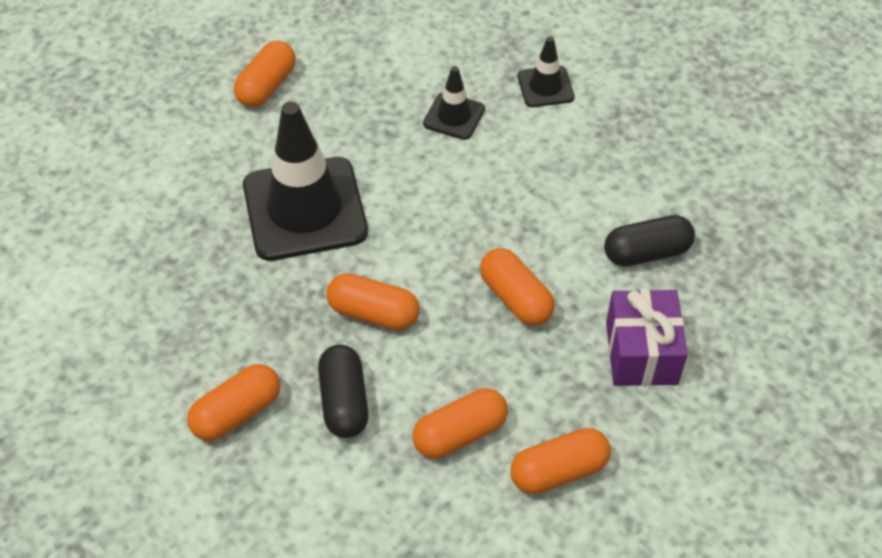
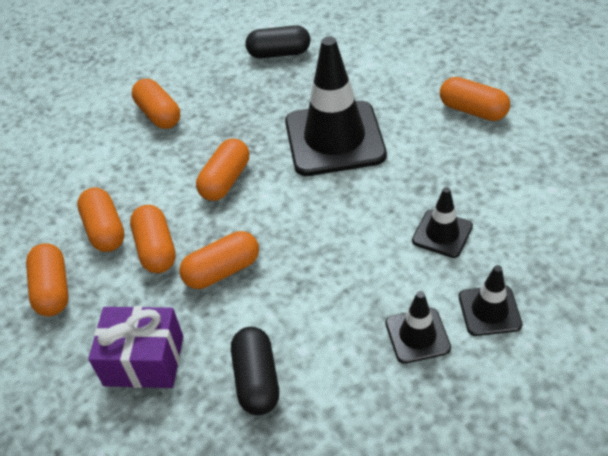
camera: 100 degrees right, 5 degrees down
black capsule [318,345,368,438] -> black capsule moved to [245,25,310,58]
none -> orange capsule [130,205,176,273]
none -> black traffic cone [386,291,451,364]

